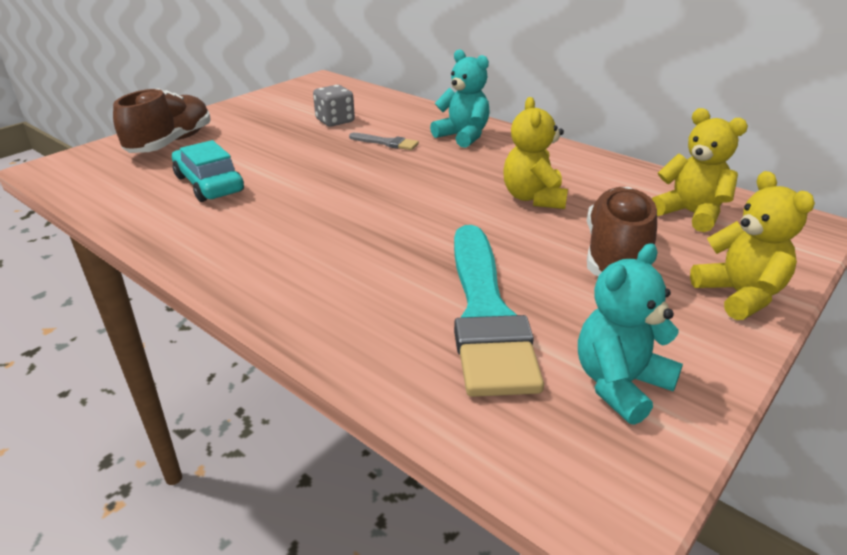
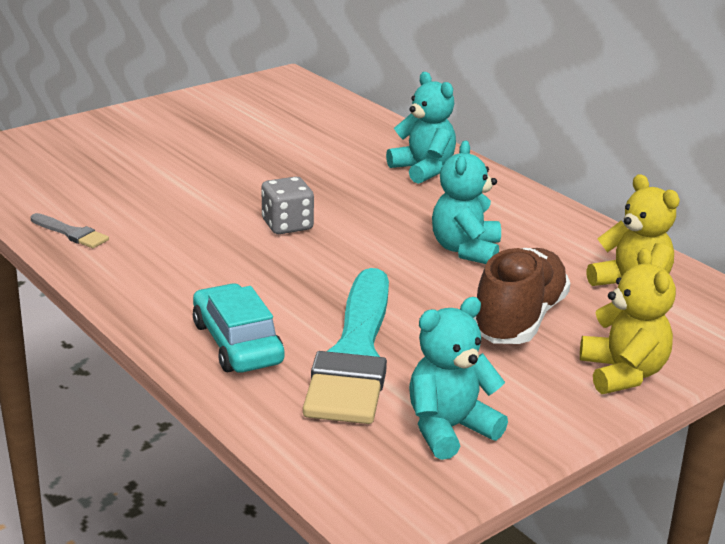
camera: 10 degrees right, 5 degrees down
brown shoe [113,88,211,153] -> none
turquoise car [172,140,244,202] -> turquoise car moved to [193,283,284,373]
grey dice [313,85,355,127] -> grey dice moved to [261,176,314,234]
grey brush [349,133,419,150] -> grey brush moved to [31,213,109,248]
yellow teddy bear [503,97,568,209] -> turquoise teddy bear [432,141,501,264]

